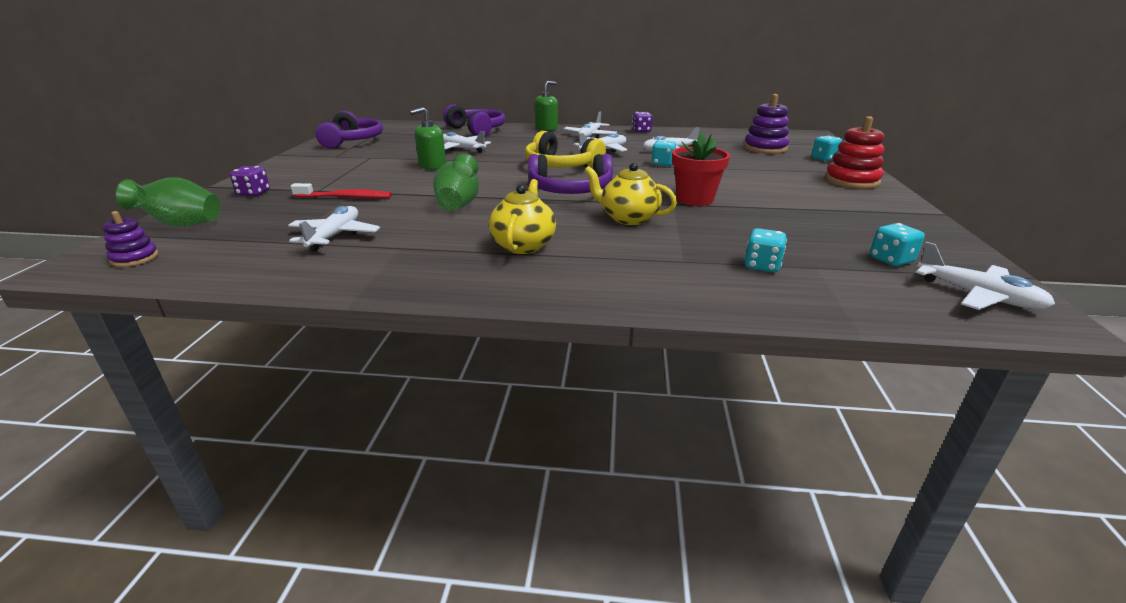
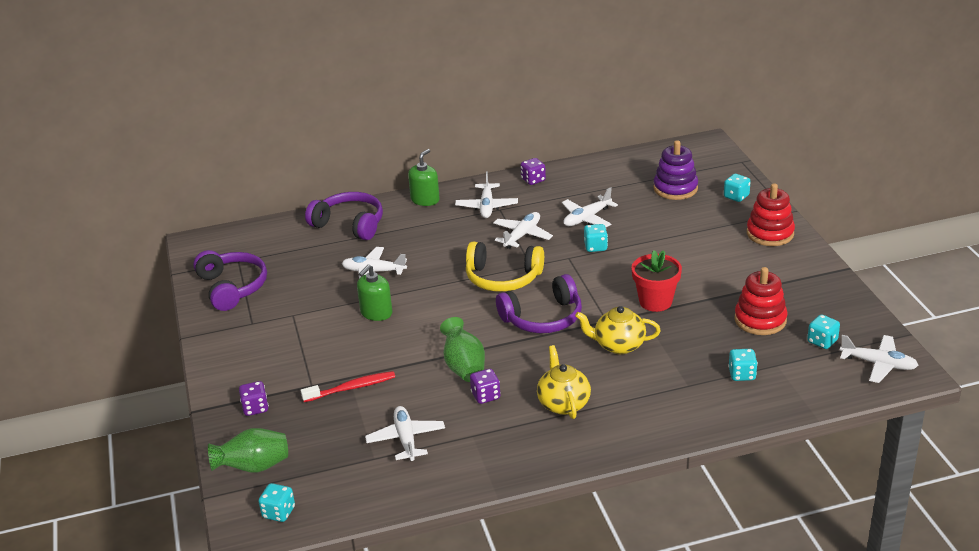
camera: 20 degrees left, 5 degrees up
purple stacking toy [103,211,159,267] -> turquoise dice [258,483,295,522]
none -> purple dice [470,369,501,404]
none -> red stacking toy [735,267,788,335]

